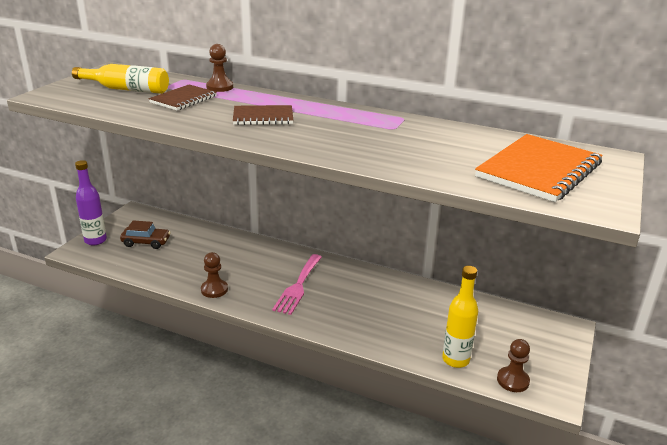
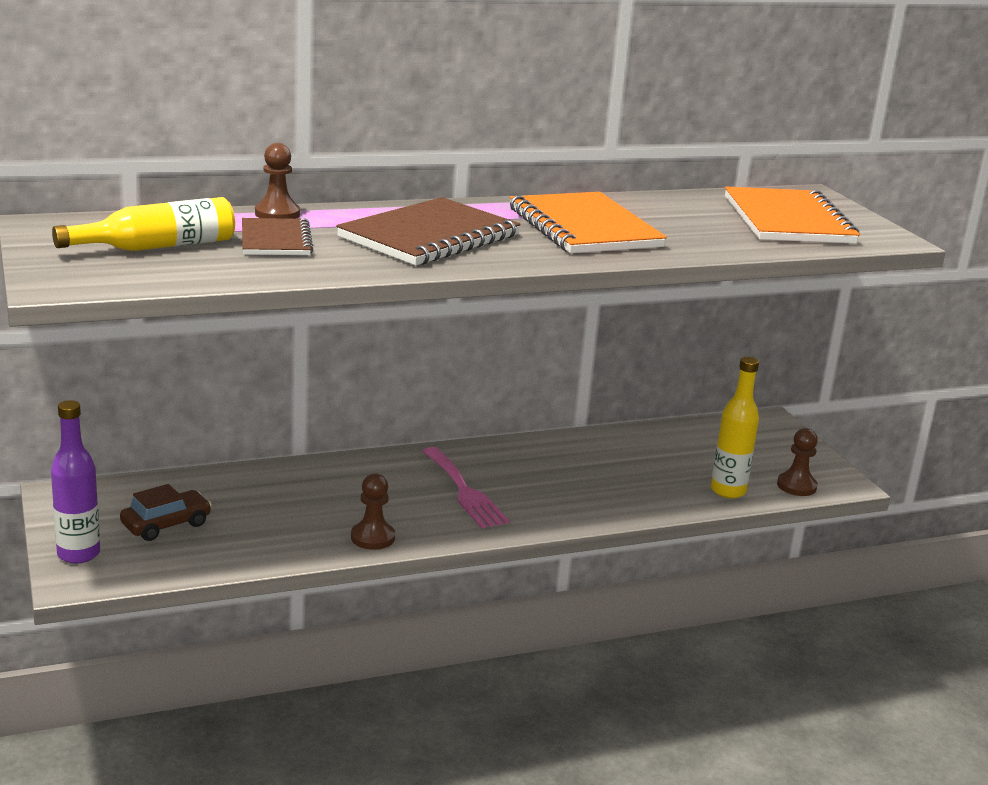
camera: 45 degrees left, 5 degrees down
brown notebook [233,105,293,125] -> brown notebook [336,197,520,265], size x1.71
none -> orange notebook [510,192,667,253]

